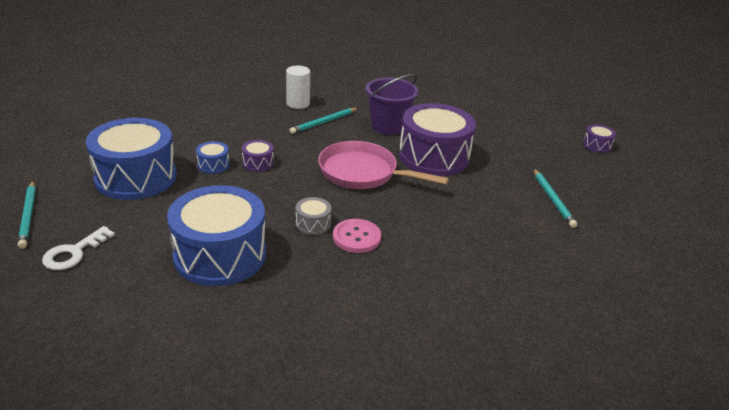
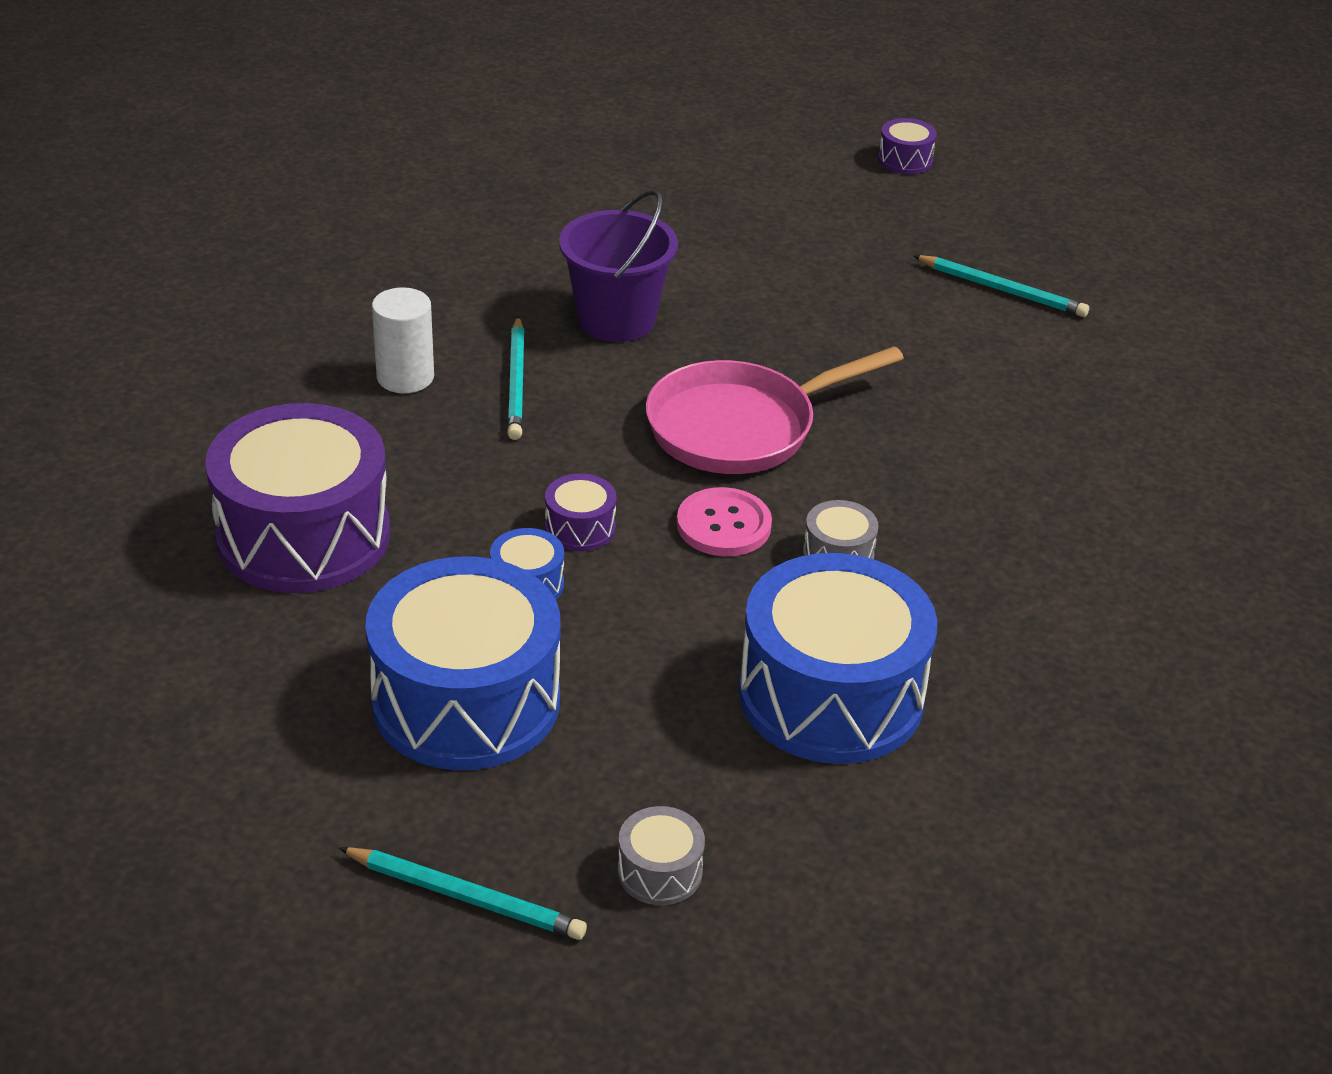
camera: 50 degrees left, 5 degrees up
white key [42,226,115,270] -> grey drum [618,806,705,905]
pink button [333,219,381,253] -> pink button moved to [677,487,772,556]
purple drum [399,103,476,176] -> purple drum moved to [205,403,390,593]

